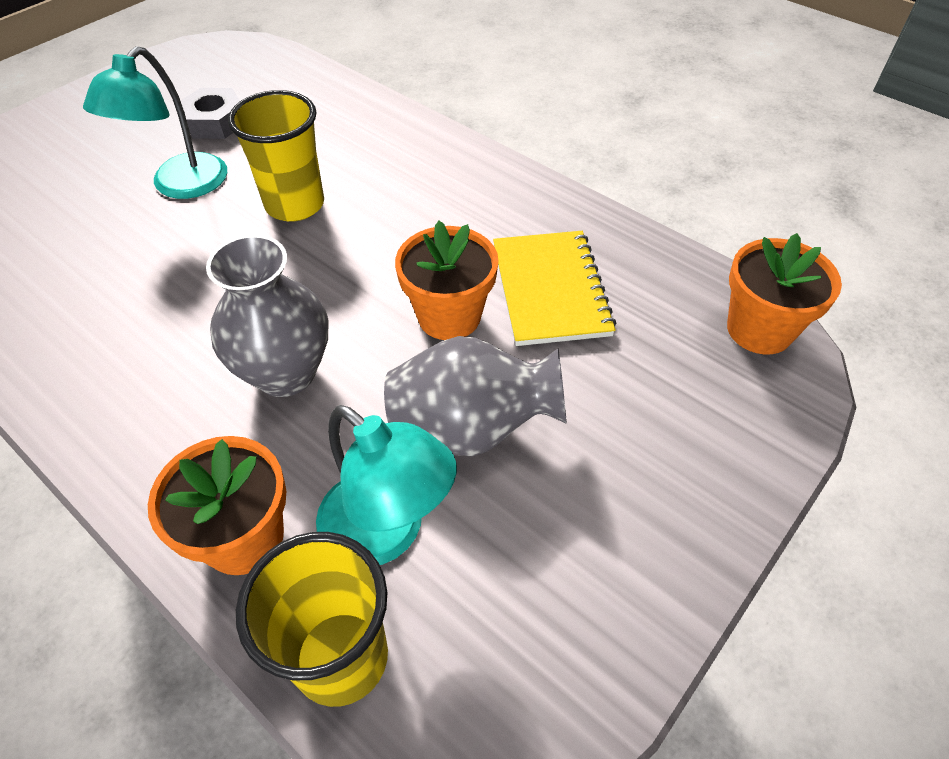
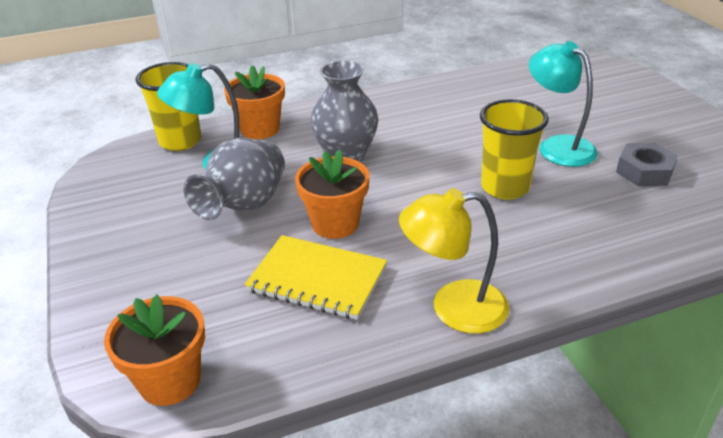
camera: 120 degrees right, 15 degrees down
none -> yellow lamp [399,188,509,334]

